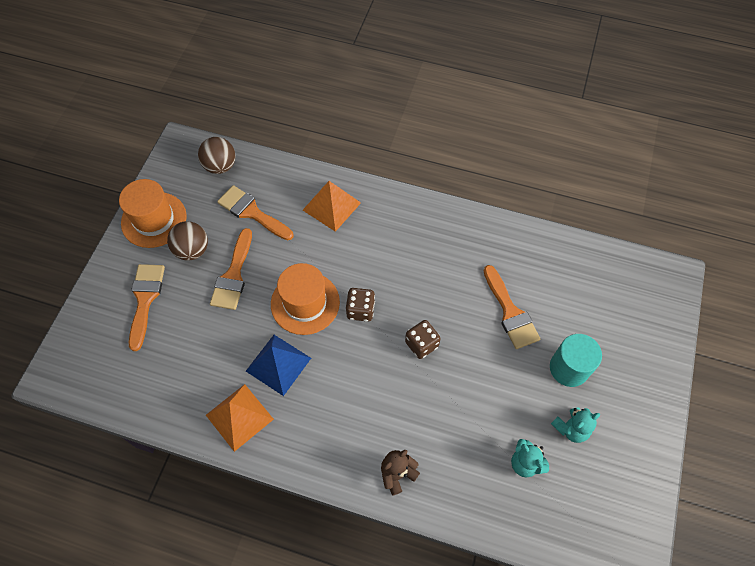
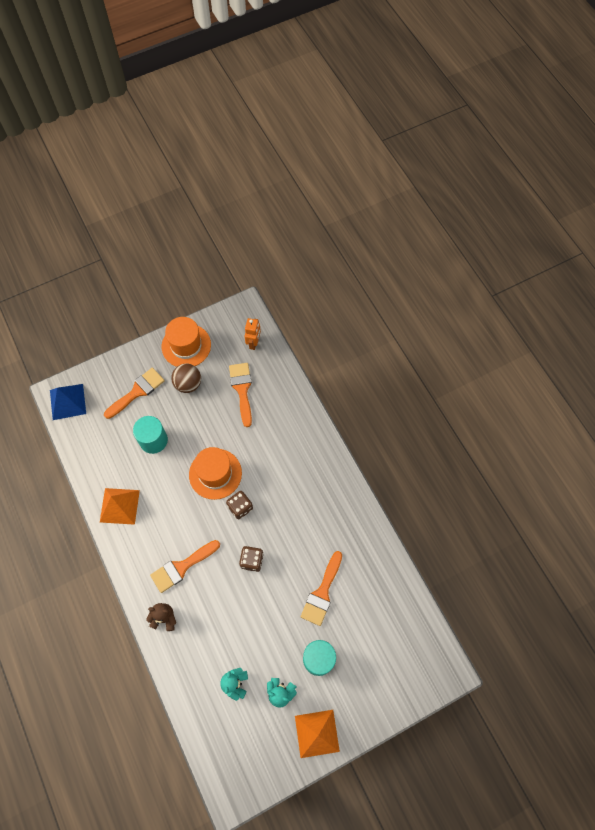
camera: 45 degrees right, 5 degrees up
brown ball [198,137,236,174] -> orange robot [245,318,261,350]
orange brush [210,228,252,310] -> orange brush moved to [150,540,220,593]
blue pyramid [246,335,311,396] -> blue pyramid moved to [50,384,86,420]
orange pyramid [303,181,361,232] -> orange pyramid moved to [295,710,340,758]
none -> turquoise cylinder [133,416,168,454]

